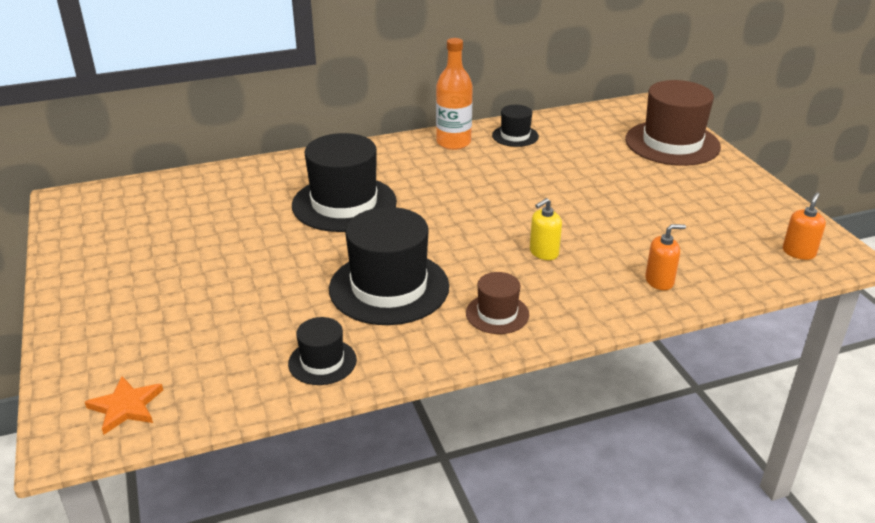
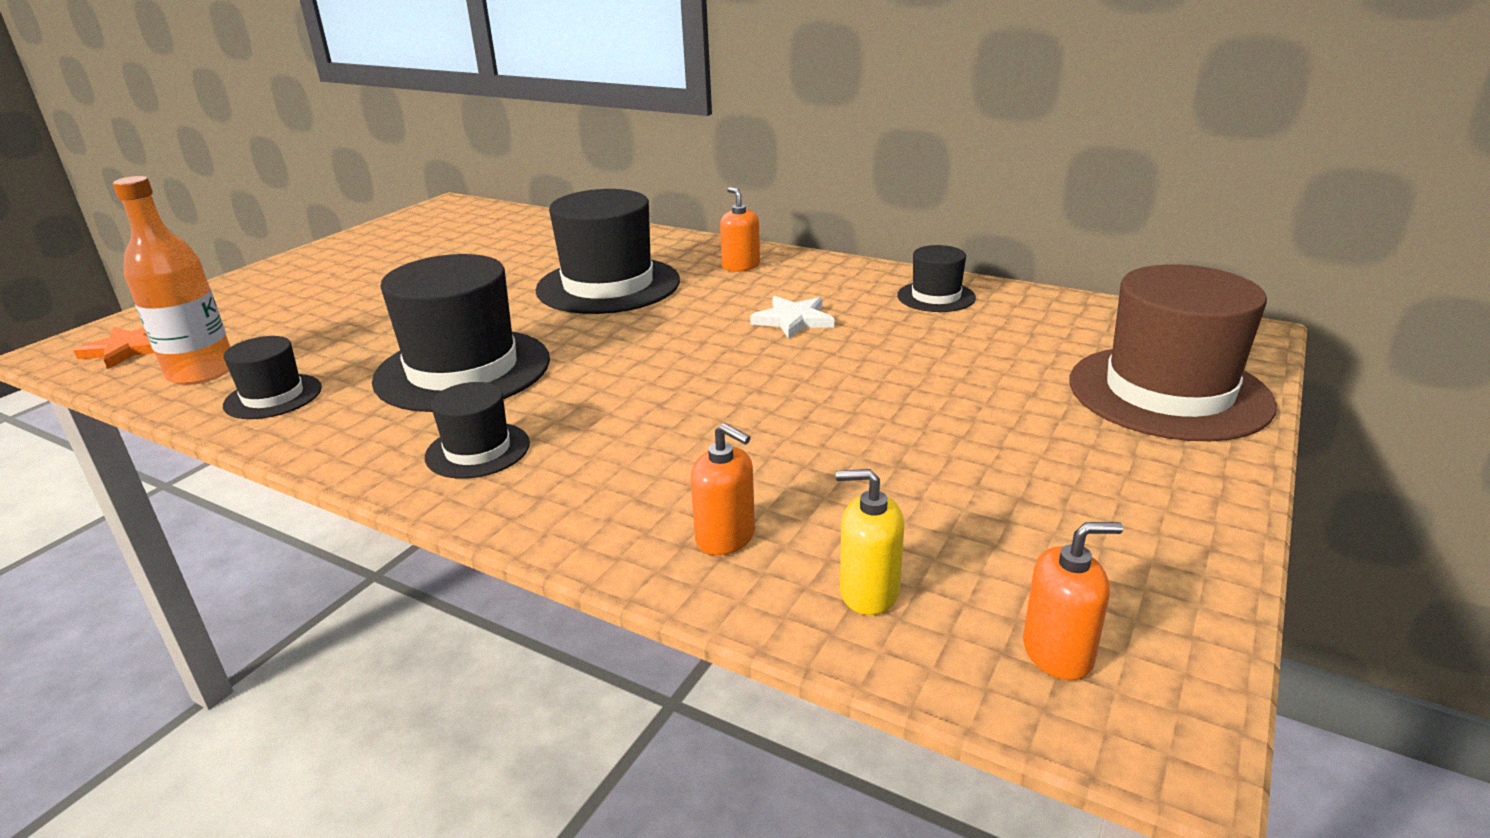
camera: 50 degrees right, 5 degrees down
orange bottle [436,38,473,150] -> orange bottle moved to [113,176,230,385]
brown hat [466,272,529,334] -> black hat [425,382,530,479]
yellow soap dispenser [530,198,562,260] -> yellow soap dispenser moved to [836,469,904,615]
none -> orange soap dispenser [720,187,760,272]
none -> white star [750,296,834,339]

